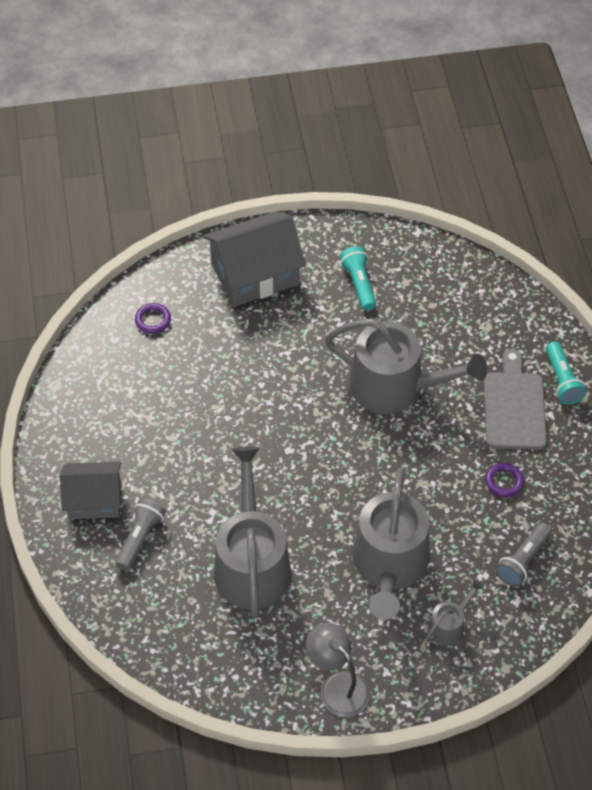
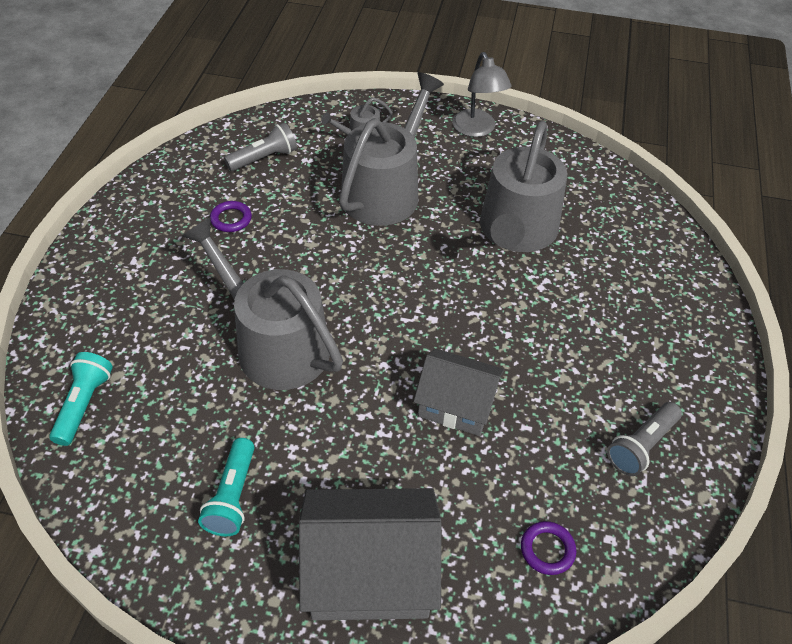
camera: 160 degrees left, 5 degrees down
grey house [60,462,121,519] -> grey house moved to [414,349,505,436]
grey flashlight [115,498,166,570] -> grey flashlight moved to [607,402,682,476]
grey cutting board [484,349,547,450] -> none
turquoise flashlight [546,341,587,405] -> turquoise flashlight moved to [49,352,113,446]

